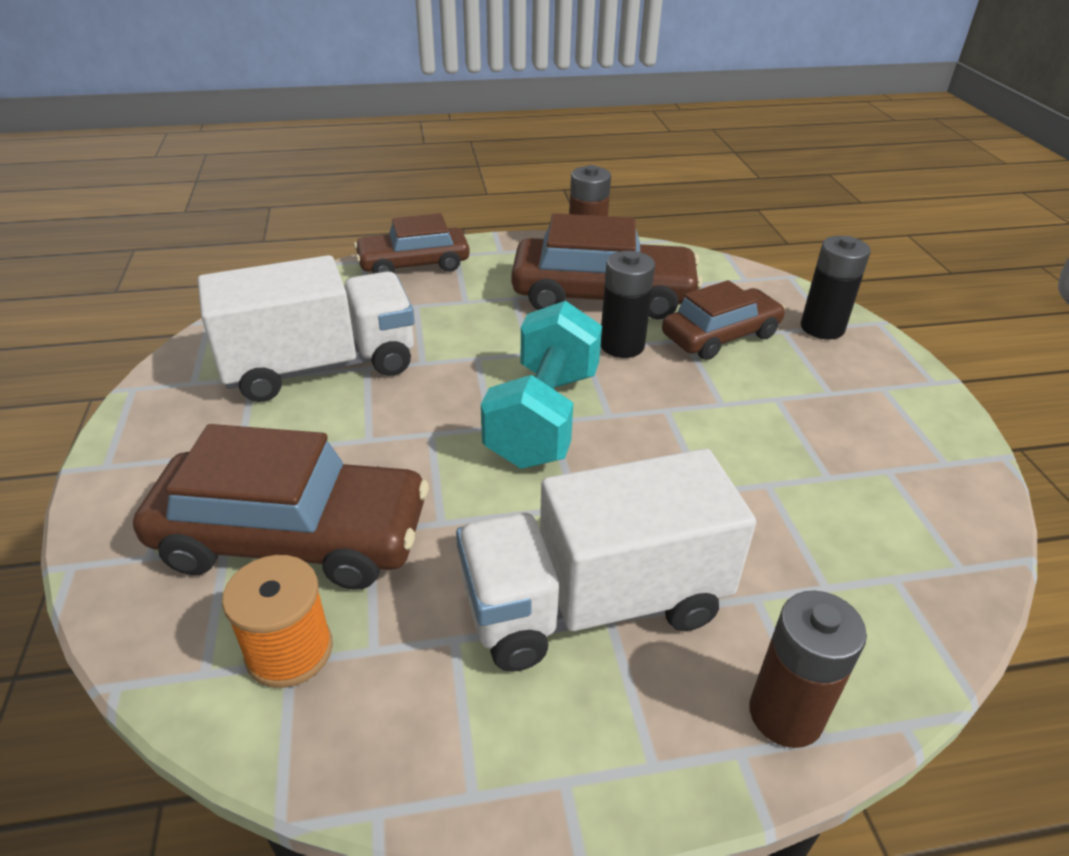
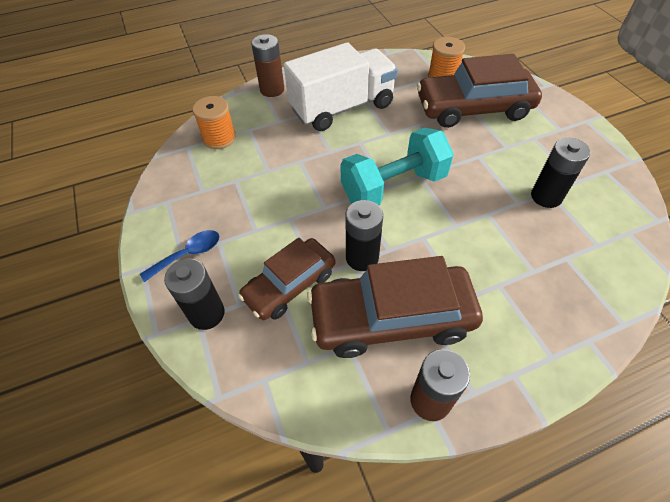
camera: 170 degrees right, 15 degrees up
white truck [198,255,415,402] -> black battery [531,138,590,208]
brown car [354,213,470,274] -> none
turquoise dumbbell [481,301,602,469] -> turquoise dumbbell turned 60 degrees clockwise [341,128,454,205]
none -> blue spoon [140,230,220,282]
none -> orange spool [192,96,236,149]

